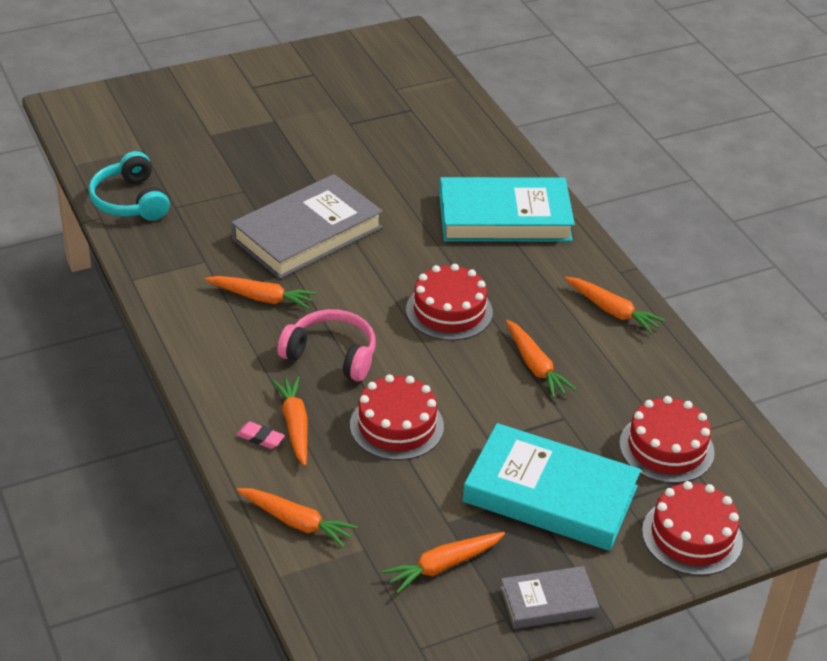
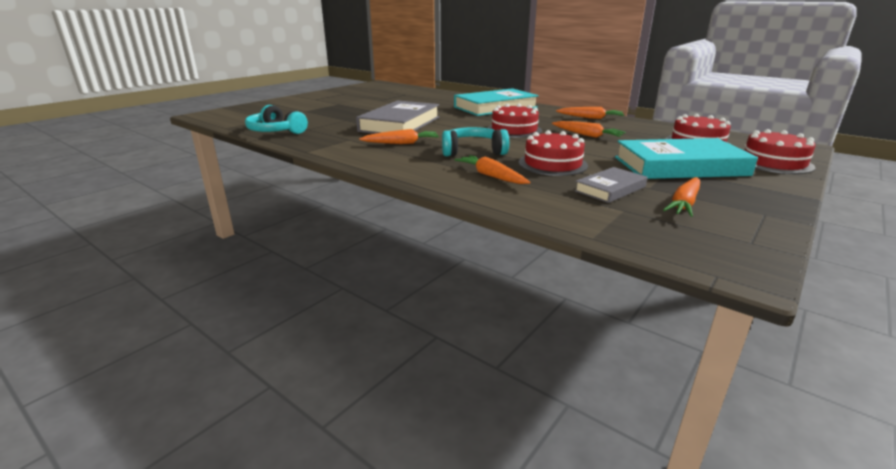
camera: 25 degrees left, 15 degrees down
pink eraser [236,422,285,449] -> none
orange carrot [237,488,358,548] -> none
pink headphones [277,309,376,381] -> turquoise headphones [442,127,509,157]
grey book [500,566,599,629] -> grey book moved to [574,167,648,203]

